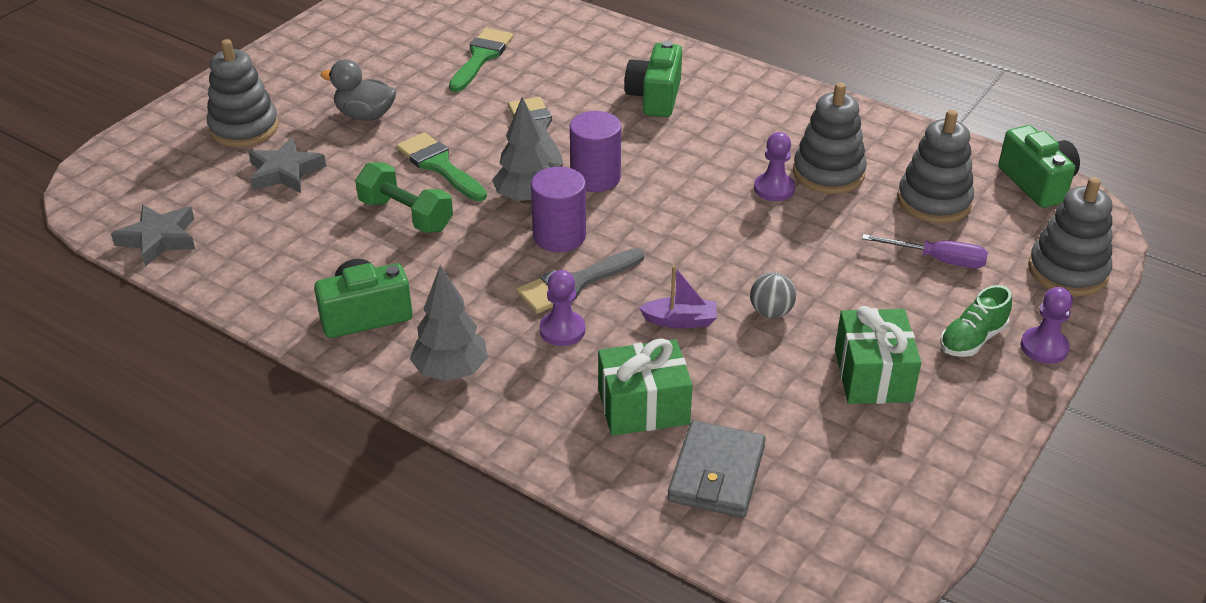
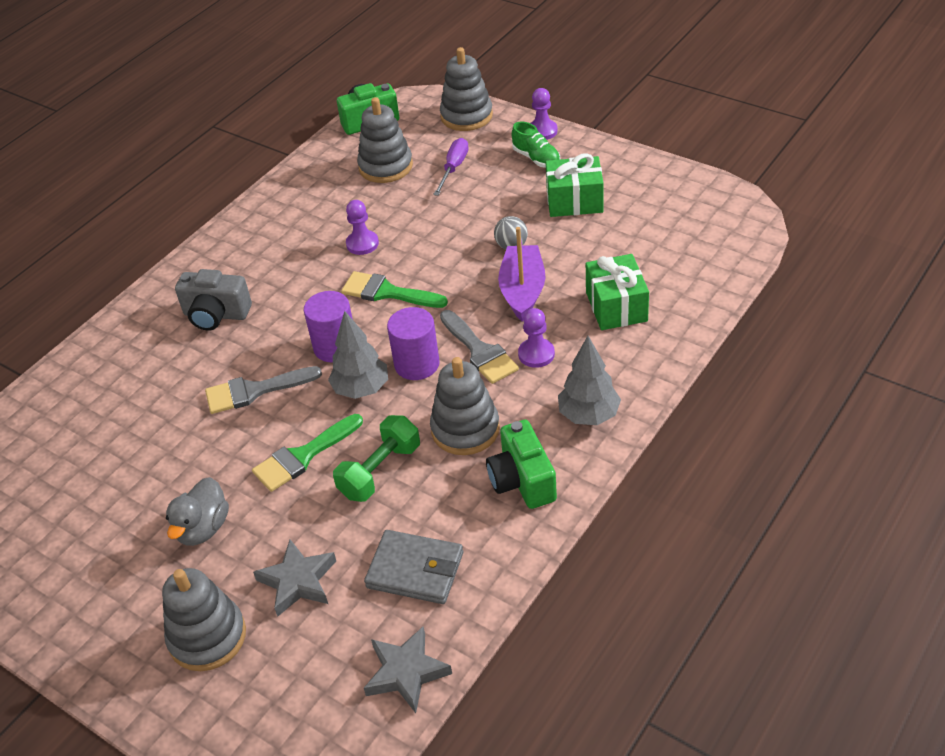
camera: 85 degrees left, 5 degrees up
green brush [449,28,514,92] -> green brush moved to [341,271,448,308]
green camera [625,41,682,117] -> grey camera [175,269,252,331]
purple boat [639,265,717,328] -> purple boat [498,227,545,322], size x1.68
grey wallet [667,420,766,518] -> grey wallet moved to [364,530,463,604]
grey stacking toy [793,82,867,194] -> grey stacking toy moved to [430,357,500,455]

